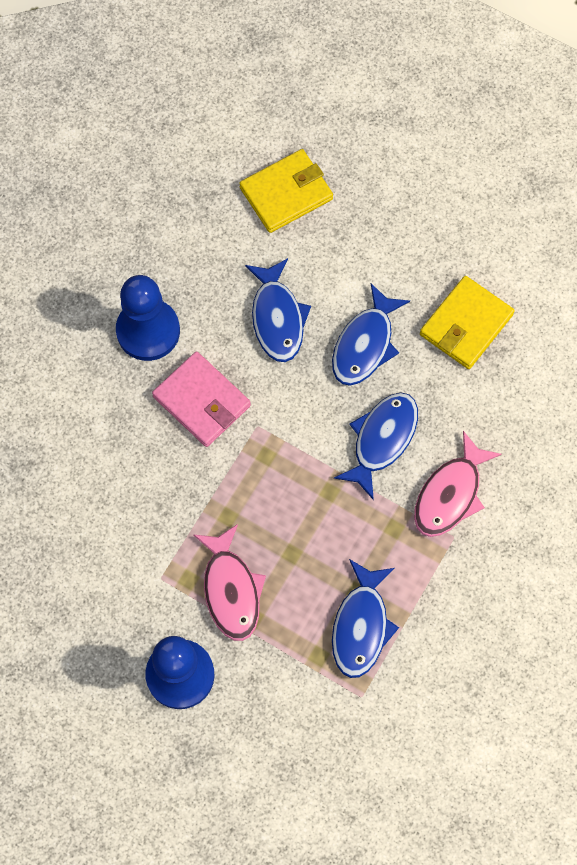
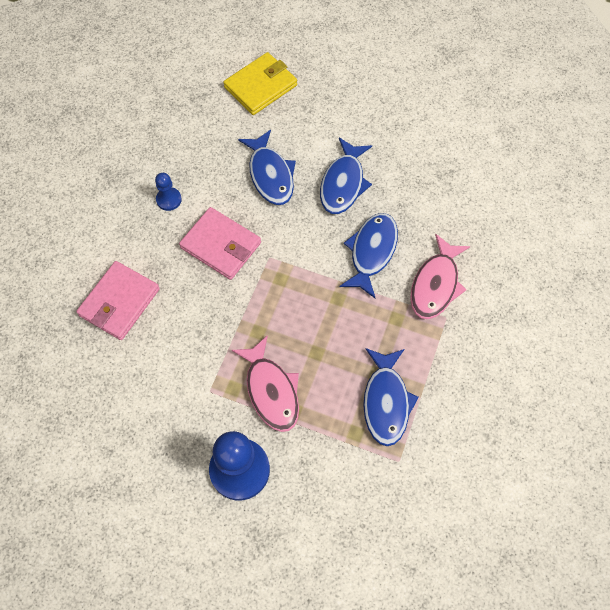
camera: 10 degrees left, 5 degrees down
blue pawn [116,275,180,361] -> blue pawn [155,173,182,211], size x0.49
yellow wallet [420,276,515,369] -> none
none -> pink wallet [76,261,160,340]

